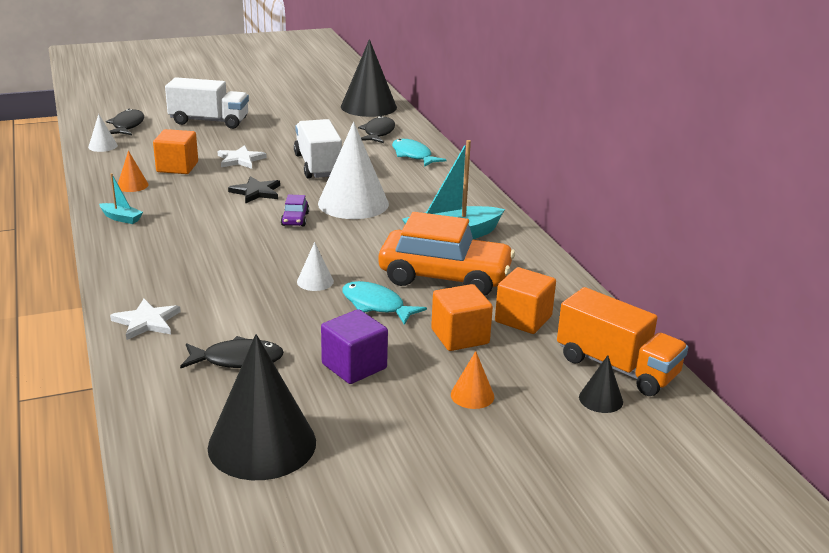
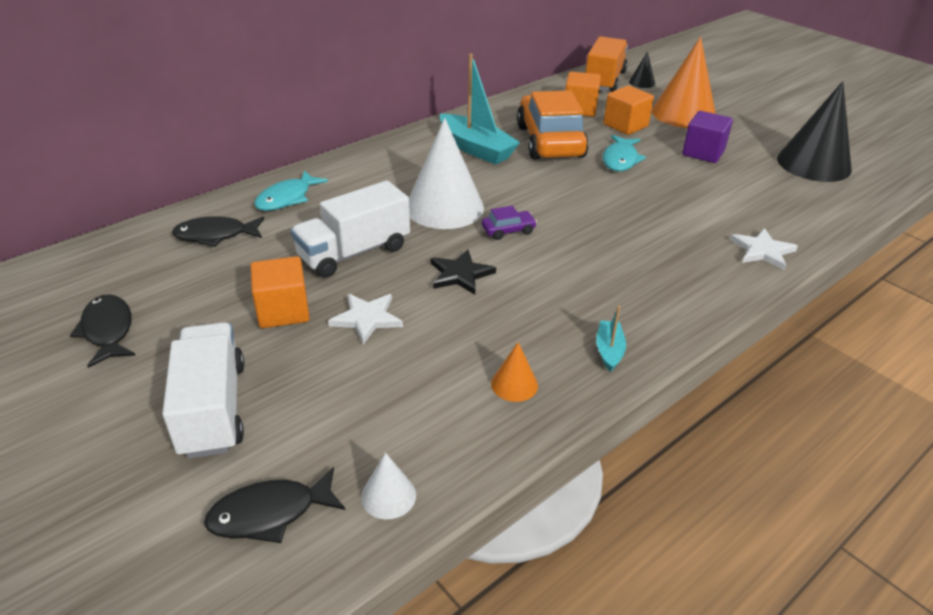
camera: 110 degrees left, 10 degrees up
orange cube [153,129,198,174] -> orange cube moved to [250,256,310,328]
black fish [180,336,284,369] -> black fish moved to [69,294,136,368]
white cone [297,242,334,291] -> none
black cone [341,39,397,117] -> none
orange cone [451,351,494,409] -> orange cone [652,37,716,128], size x2.25

